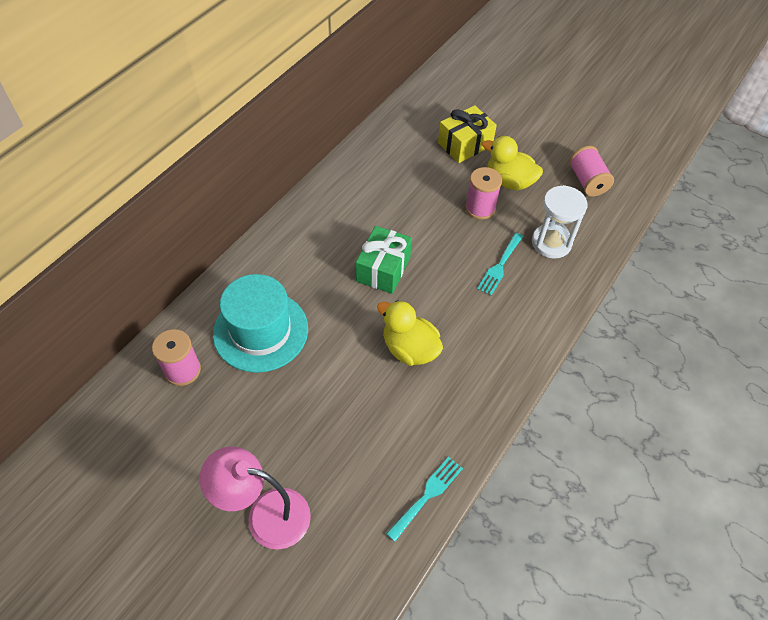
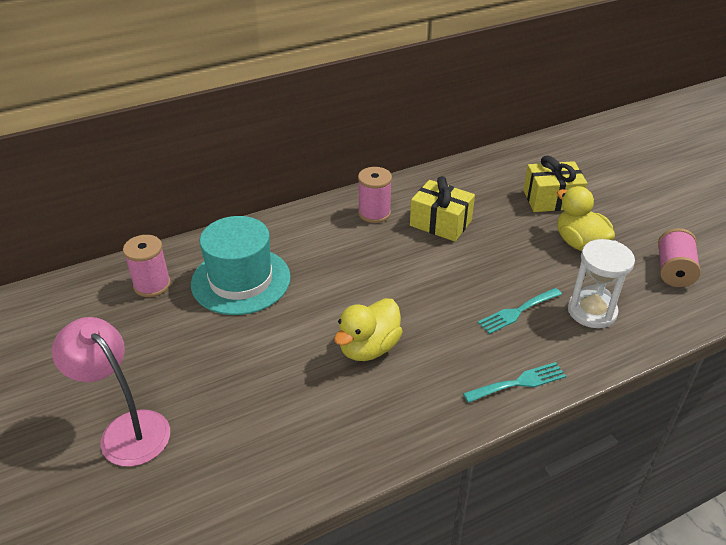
camera: 30 degrees right, 15 degrees down
green gift [356,226,412,294] -> none
yellow duck [377,300,443,366] -> yellow duck turned 120 degrees counterclockwise [334,298,403,361]
turquoise fork [386,457,463,542] -> turquoise fork moved to [463,362,566,403]
pink spool [465,167,502,220] -> pink spool moved to [358,167,392,223]
none -> yellow gift [410,176,475,242]

